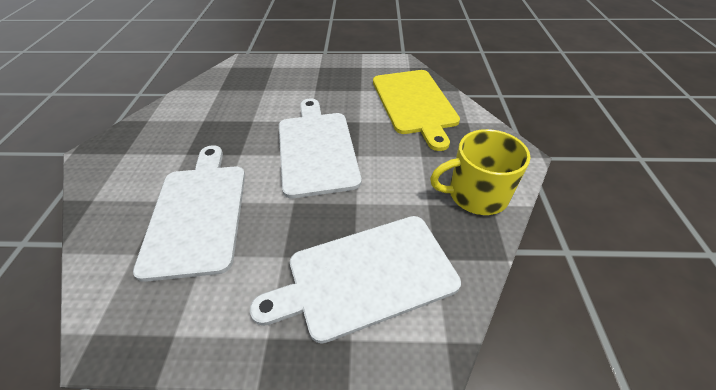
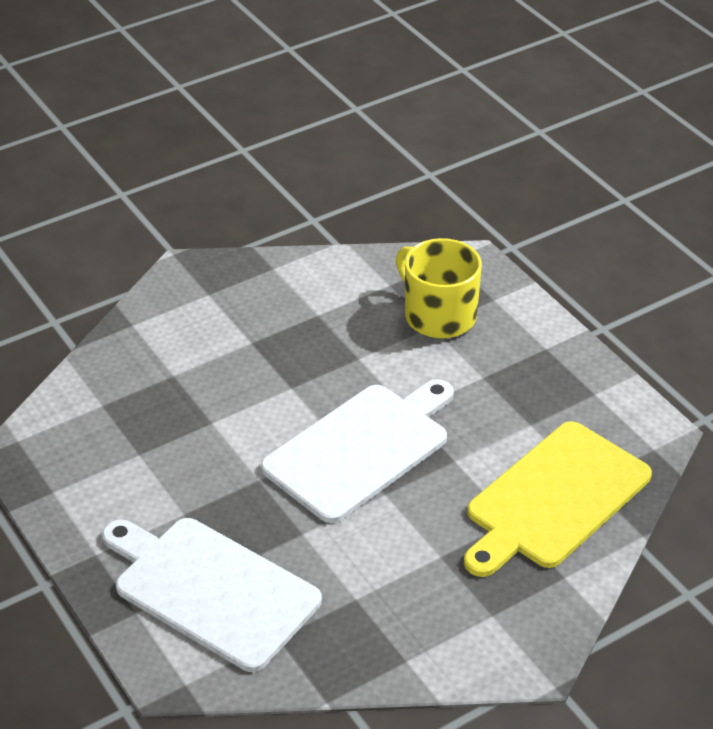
camera: 55 degrees right, 5 degrees down
white cutting board [133,145,245,282] -> none
yellow mug [430,129,530,215] -> yellow mug moved to [396,238,482,338]

